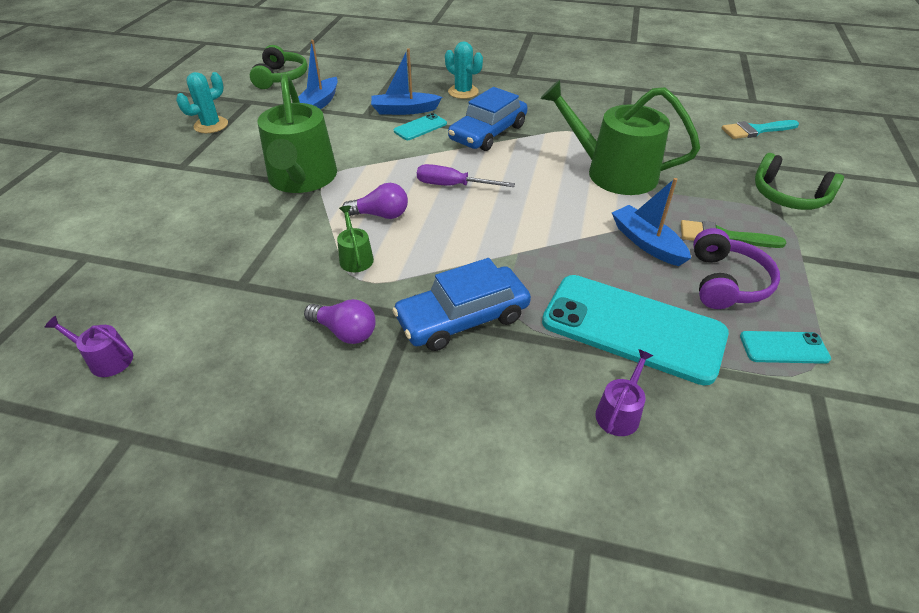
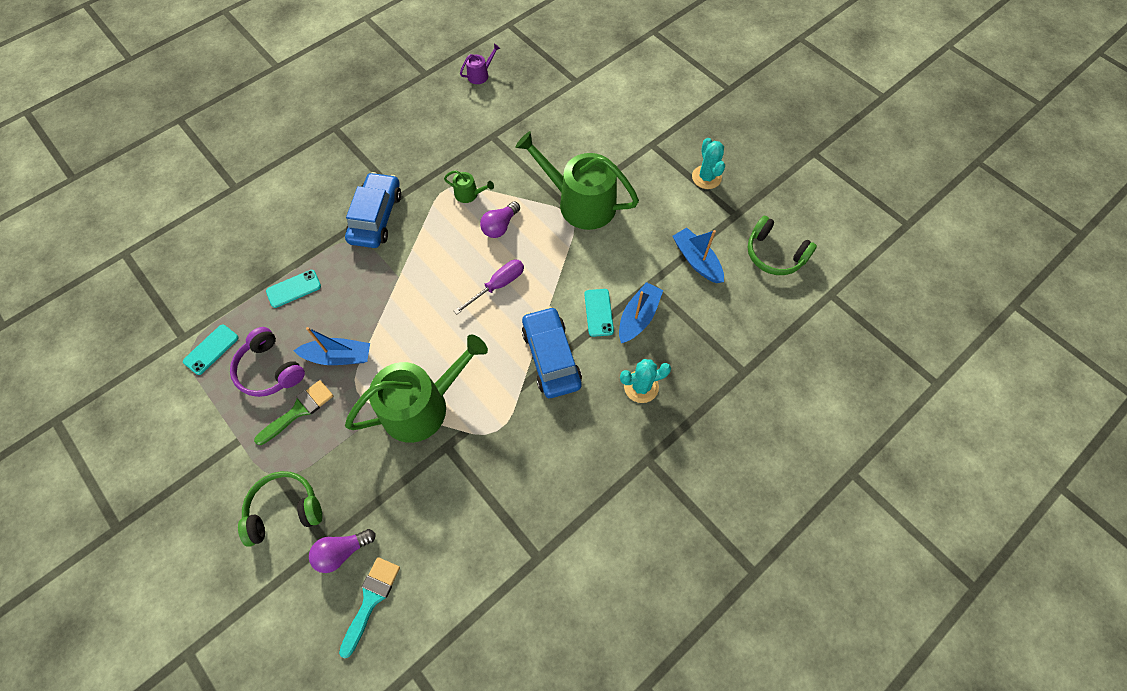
camera: 125 degrees right, 20 degrees up
purple light bulb [304,299,376,344] -> purple light bulb moved to [309,529,376,573]
turquoise phone [542,275,729,385] -> turquoise phone [266,270,321,308], size x0.45
purple watering can [595,349,654,436] -> none

